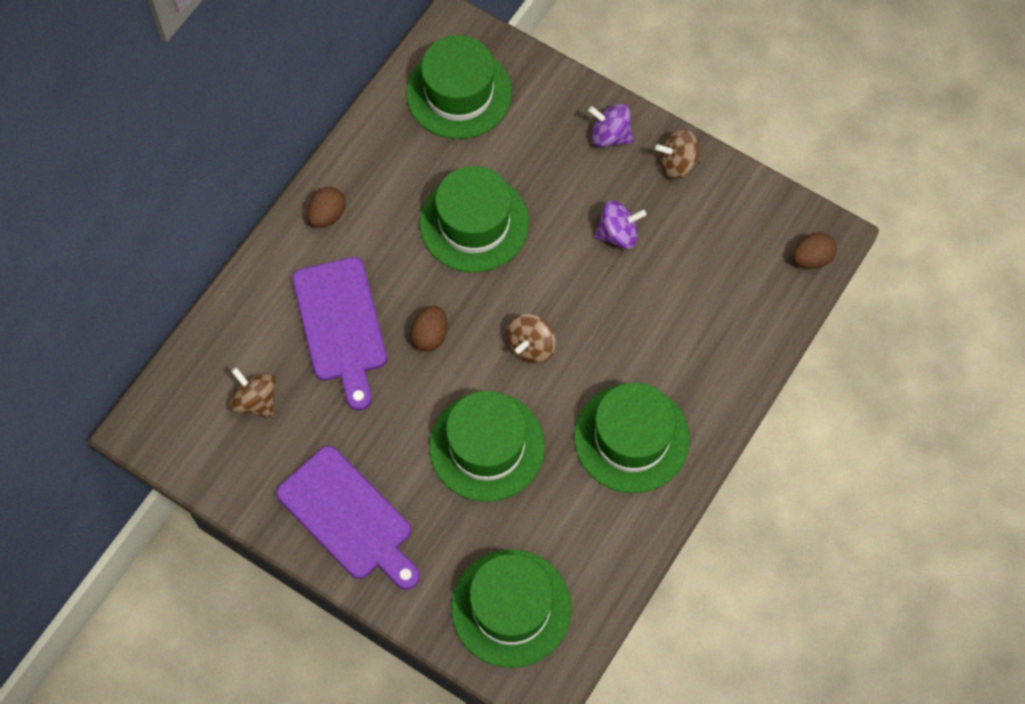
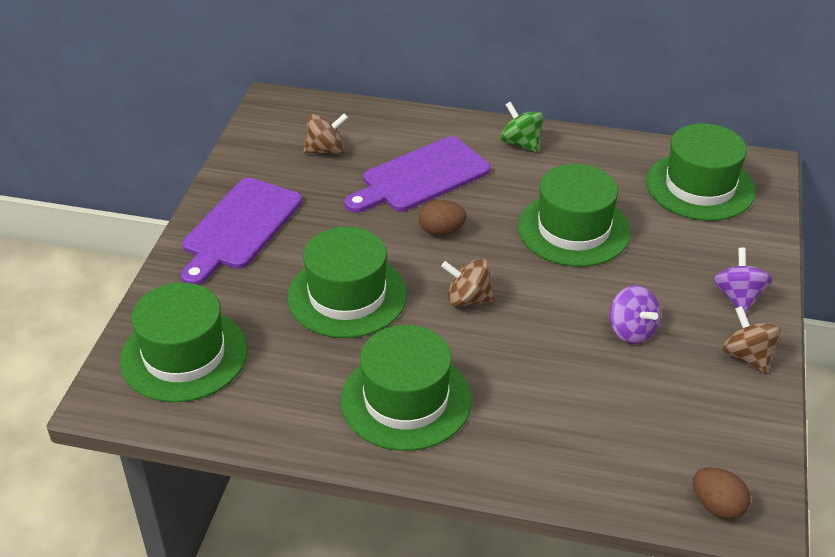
camera: 70 degrees right, 25 degrees down
brown spinning top [230,368,276,418] -> brown spinning top turned 45 degrees clockwise [303,113,348,154]
brown egg [307,187,346,228] -> green spinning top [501,102,544,153]

